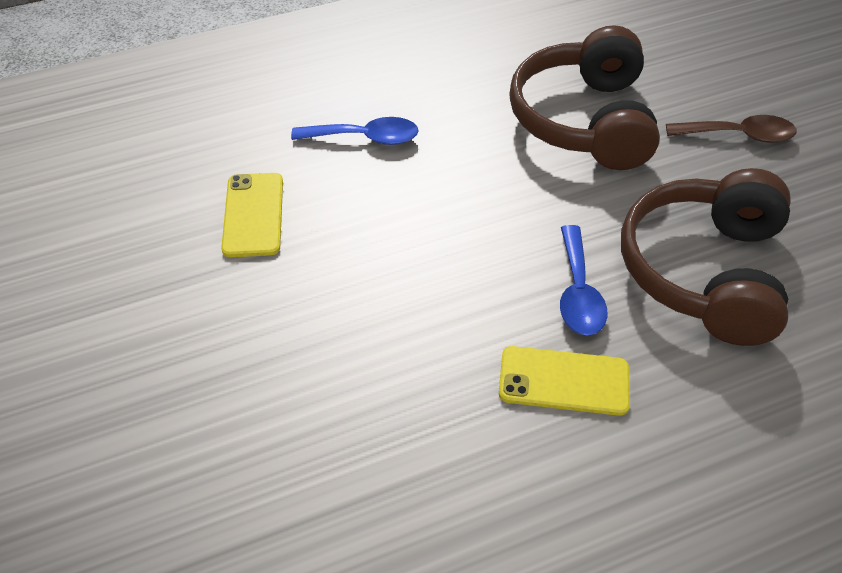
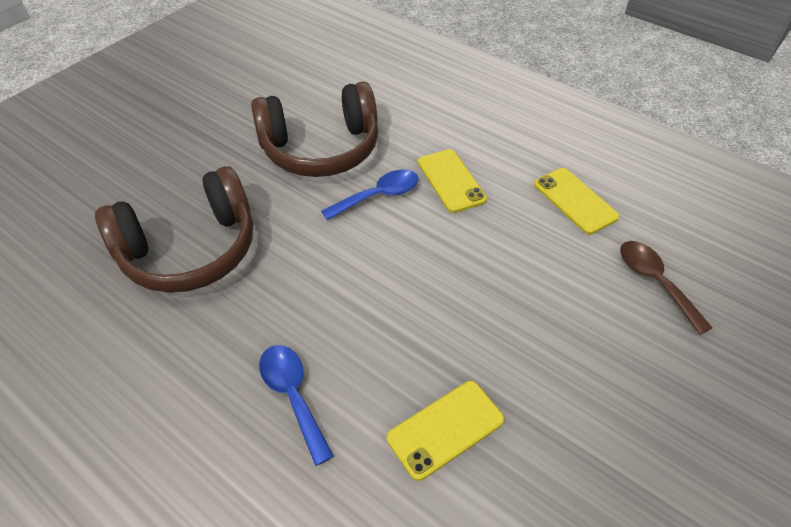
camera: 120 degrees left, 0 degrees up
brown spoon [666,115,796,143] -> brown spoon moved to [620,241,712,335]
none -> yellow phone [534,168,619,234]

